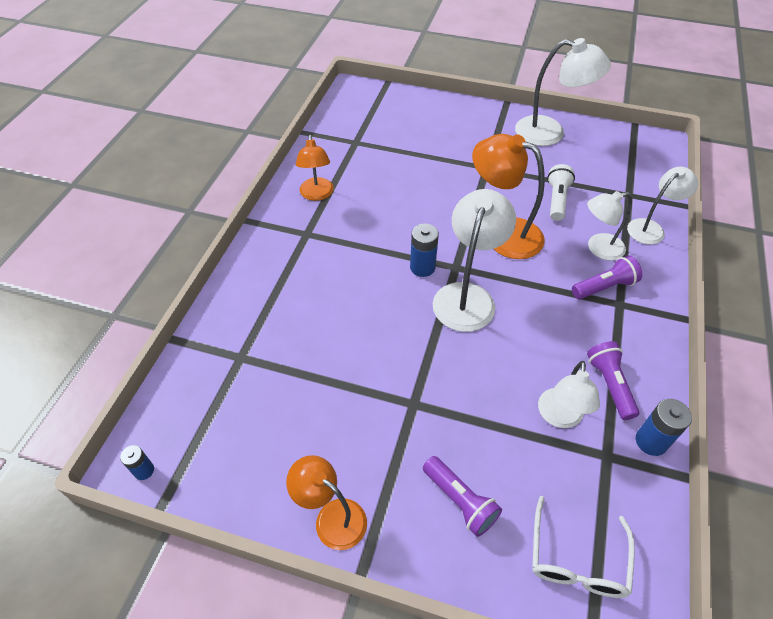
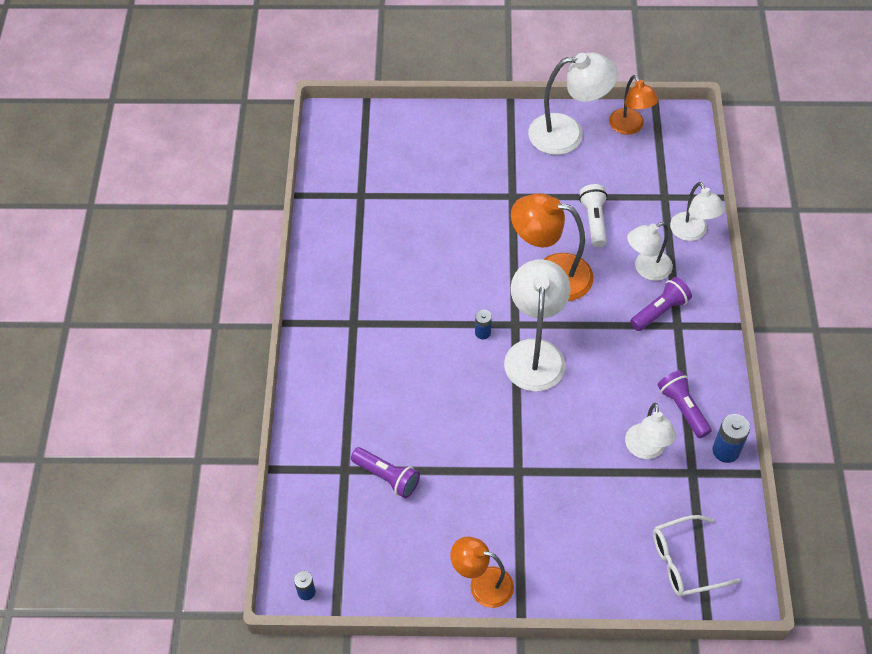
camera: 15 degrees left, 5 degrees up
orange lamp [296,135,334,201] -> orange lamp moved to [609,75,659,135]
blue battery [410,223,439,277] -> blue battery [475,310,492,340], size x0.62
purple flashlight [423,456,502,537] -> purple flashlight moved to [351,447,420,498]
white glasses [532,496,635,598] -> white glasses turned 75 degrees clockwise [653,515,741,597]
white lamp [627,167,698,245] -> white lamp turned 120 degrees clockwise [670,182,725,241]

